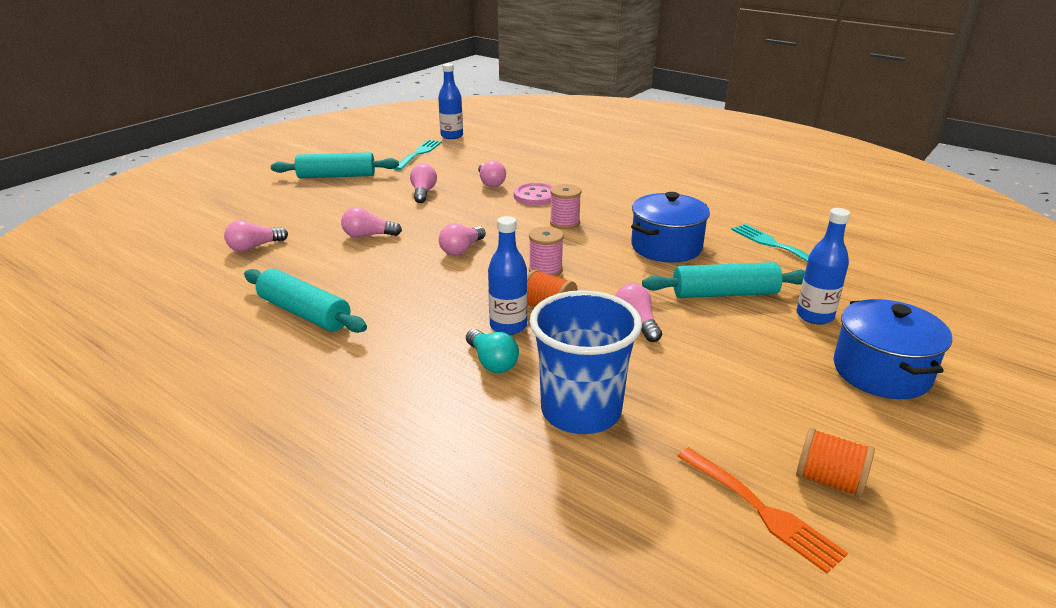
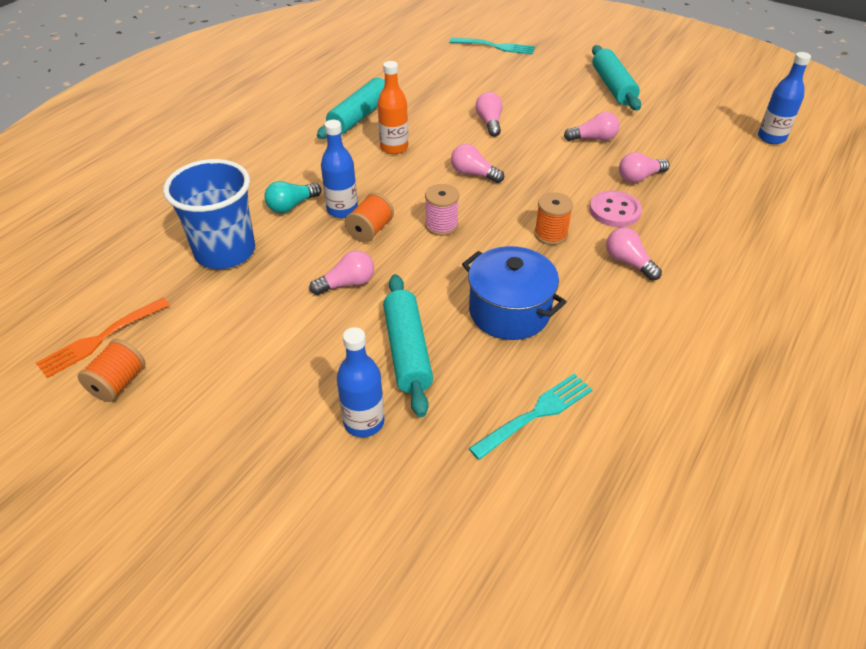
camera: 85 degrees right, 15 degrees up
pink light bulb [224,220,288,252] -> pink light bulb moved to [606,227,662,281]
turquoise fork [394,140,442,170] -> turquoise fork moved to [450,38,535,55]
pink spool [550,184,581,229] -> orange spool [534,192,573,245]
blue pot [834,299,952,399] -> none
none -> orange bottle [378,61,408,154]

